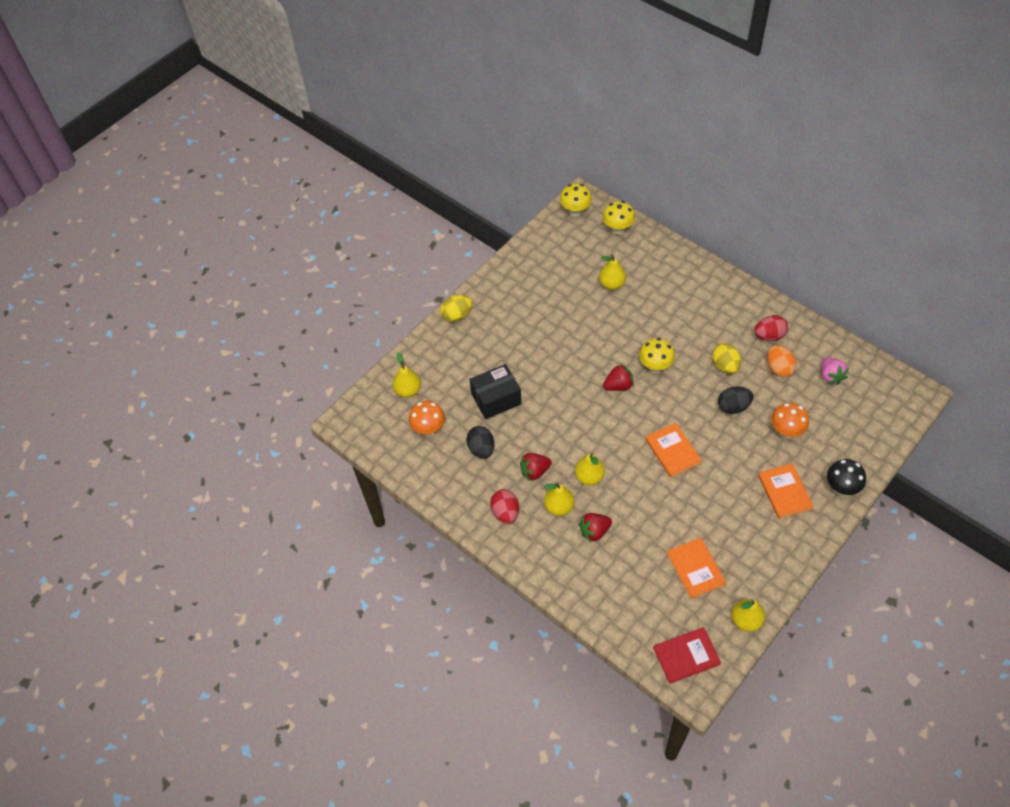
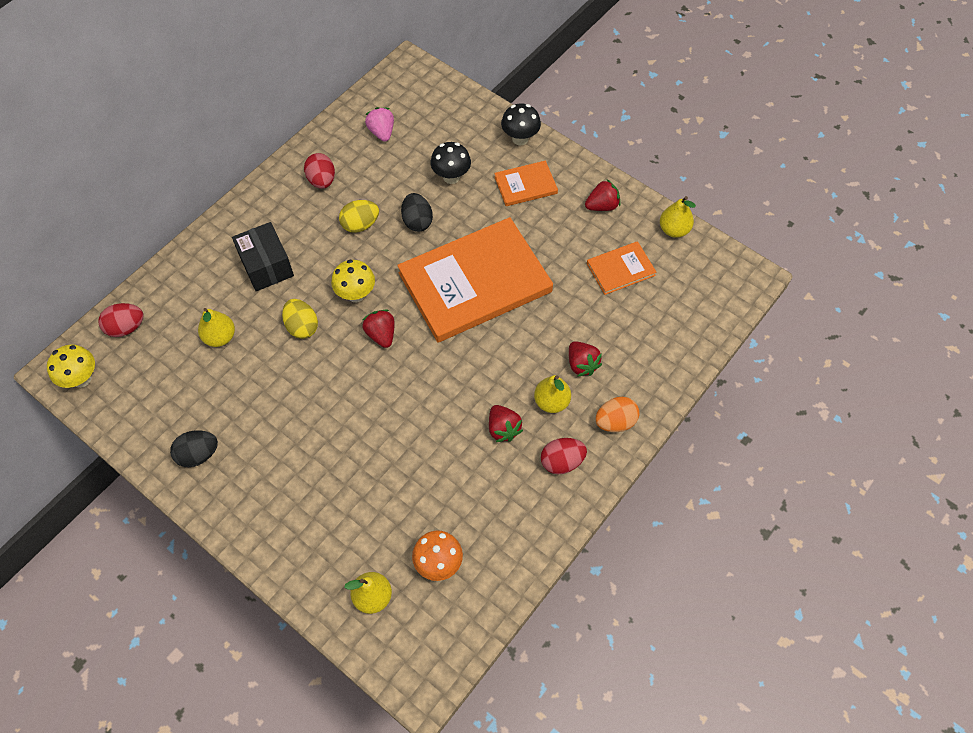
camera: 95 degrees left, 5 degrees up
yellow egg [441,295,472,322] -> yellow egg moved to [282,299,318,339]
black egg [466,426,494,459] -> black egg moved to [170,430,218,467]
black box [470,364,522,419] -> black box moved to [232,222,294,291]
yellow pear [575,453,605,485] -> none
yellow mushroom [603,201,635,235] -> red egg [99,303,144,337]
orange book [645,423,702,478] -> orange book [397,217,553,342], size x2.21
red book [653,627,721,684] -> none
orange egg [767,345,796,377] -> orange egg moved to [595,397,639,432]
orange mushroom [771,403,809,439] -> black mushroom [431,142,471,184]
pink strawberry [821,357,849,385] -> pink strawberry turned 90 degrees counterclockwise [365,107,394,142]
none -> red strawberry [585,179,620,211]

